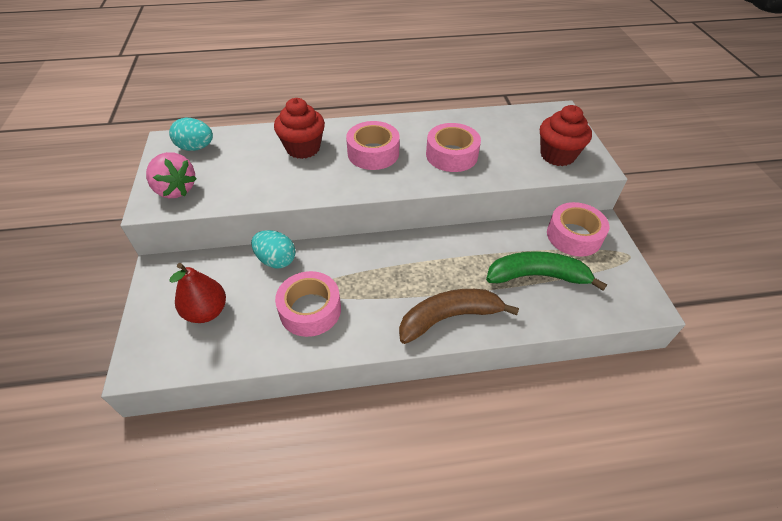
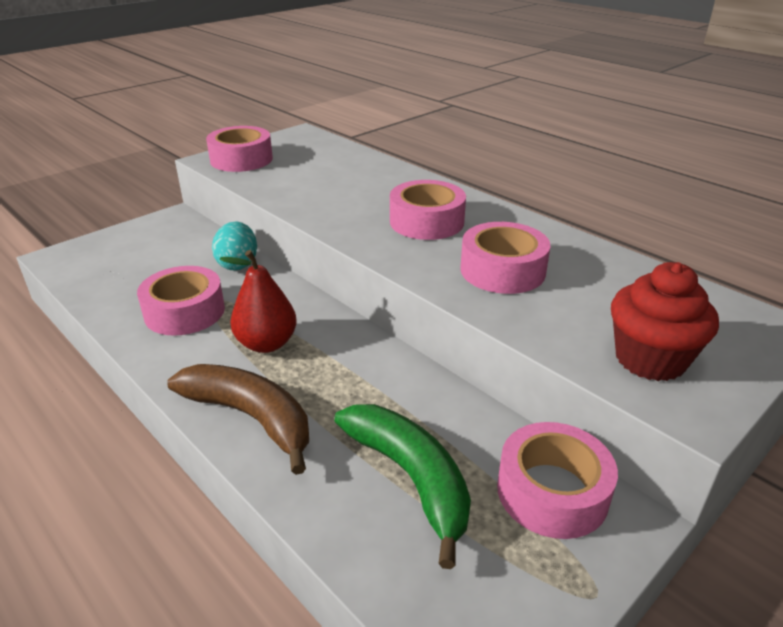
camera: 55 degrees right, 15 degrees down
pink strawberry [146,152,197,198] -> pink tape [206,126,273,172]
turquoise egg [169,118,213,151] -> none
red pear [169,263,226,323] -> red pear moved to [220,250,297,353]
red cupcake [274,98,325,159] -> none

